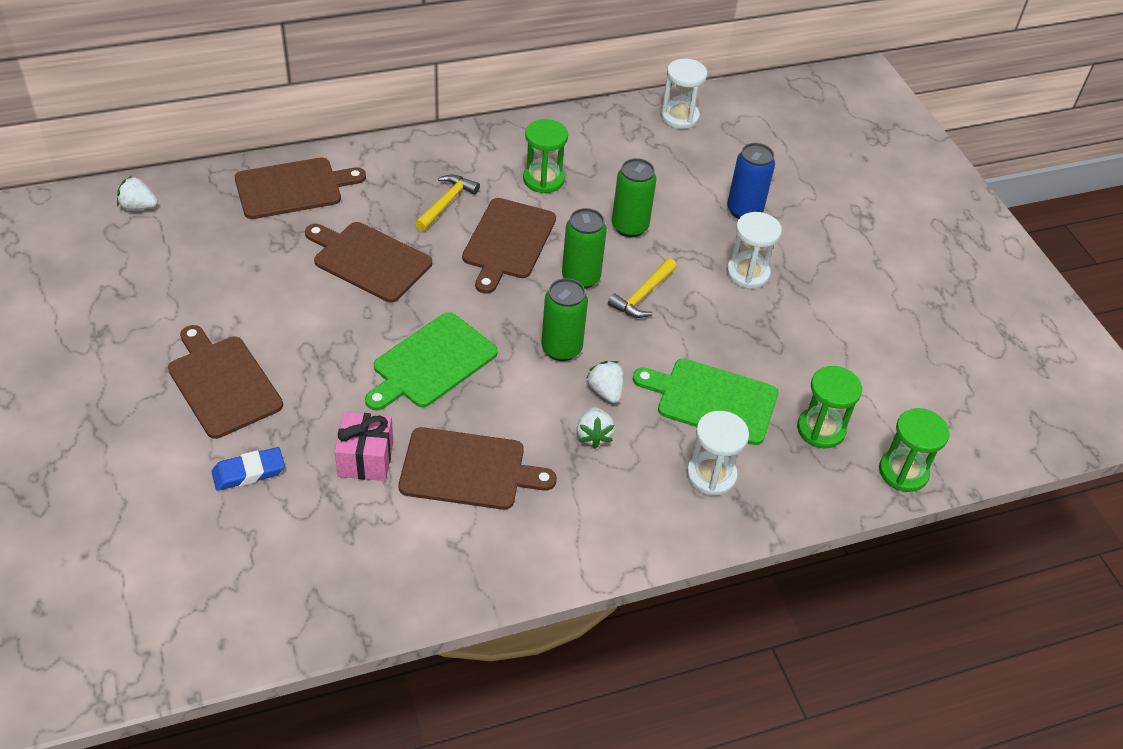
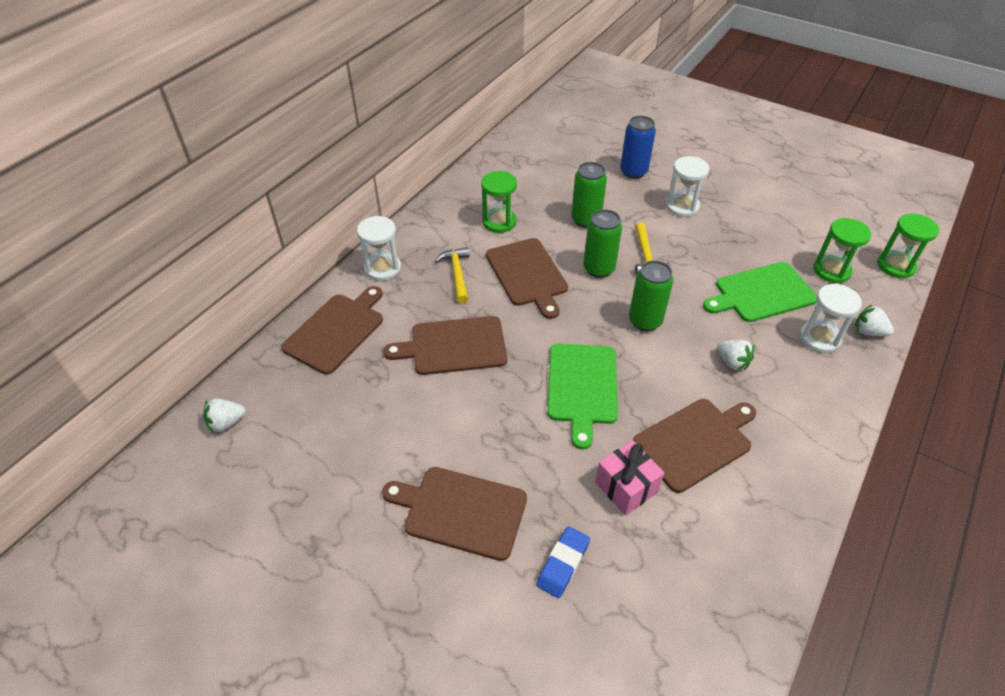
camera: 35 degrees left, 0 degrees up
white strawberry [587,361,624,403] -> white strawberry moved to [855,305,894,336]
white hourglass [661,59,707,129] -> white hourglass moved to [357,216,401,281]

